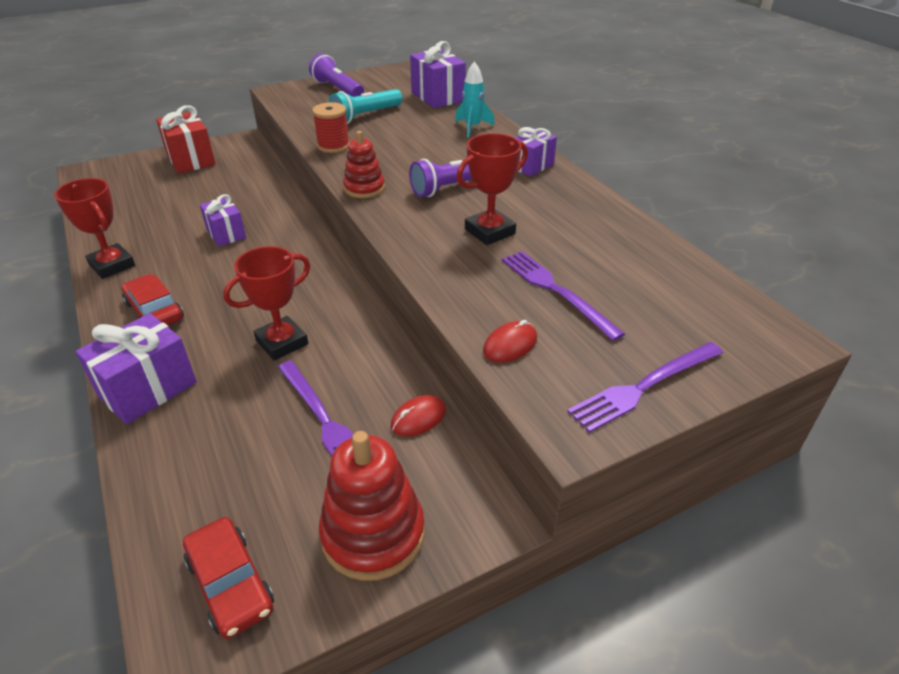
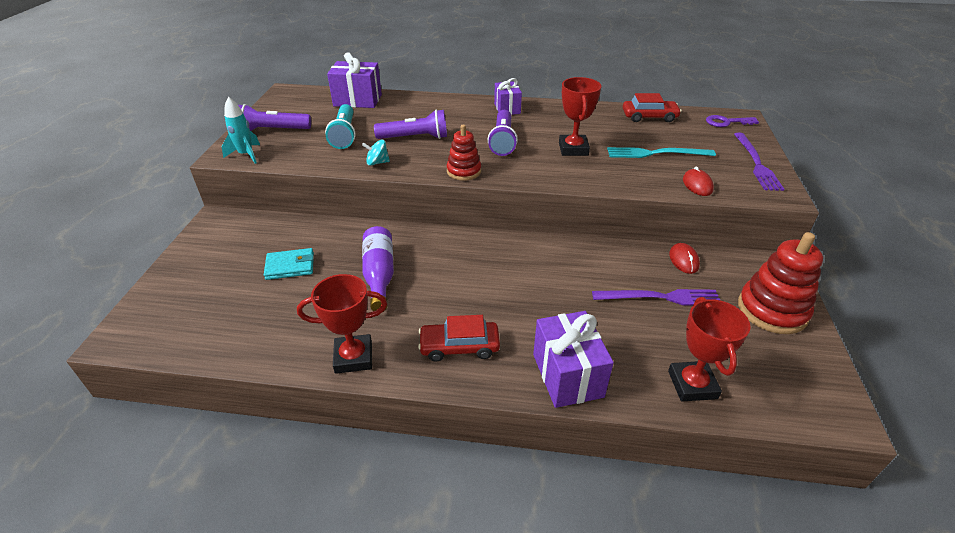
camera: 55 degrees left, 0 degrees up
red gift [156,105,216,173] -> none
red car [183,517,274,639] -> red car moved to [623,93,682,122]
purple gift [200,194,246,246] -> purple bottle [362,226,394,311]
red trophy [223,246,310,360] -> red trophy moved to [668,297,751,401]
red spool [312,102,350,153] -> turquoise spinning top [362,140,390,166]
turquoise rocket [455,61,495,138] -> turquoise rocket moved to [222,97,260,164]
purple fork [502,251,625,341] -> turquoise fork [607,147,716,158]
none -> turquoise wallet [264,248,314,280]
none -> purple flashlight [374,109,447,139]
none -> purple key [706,115,759,127]

